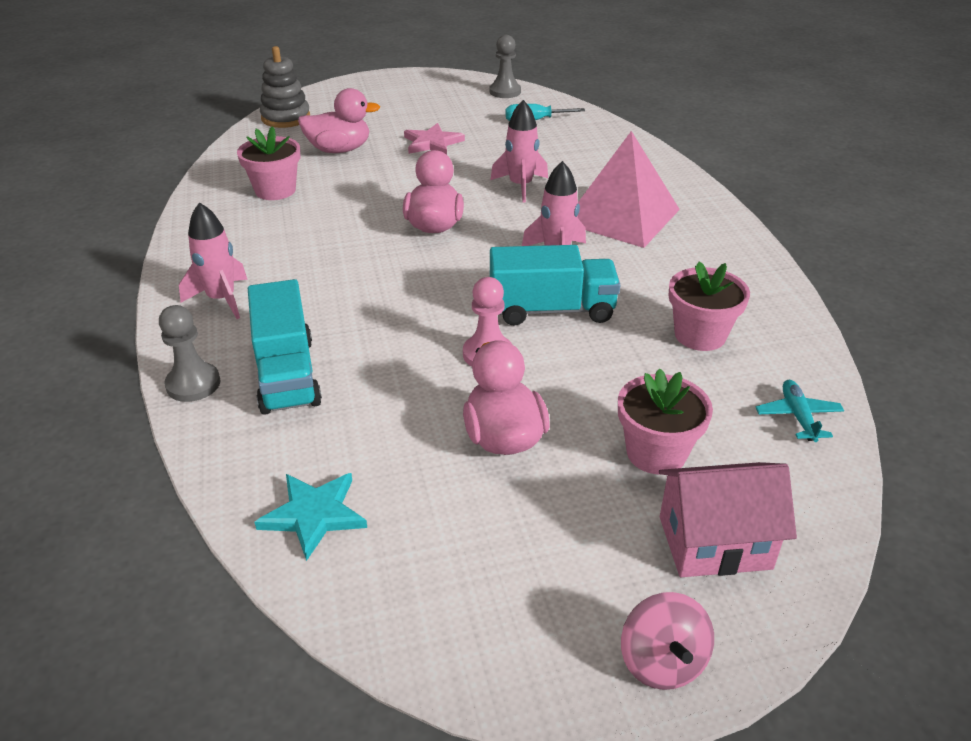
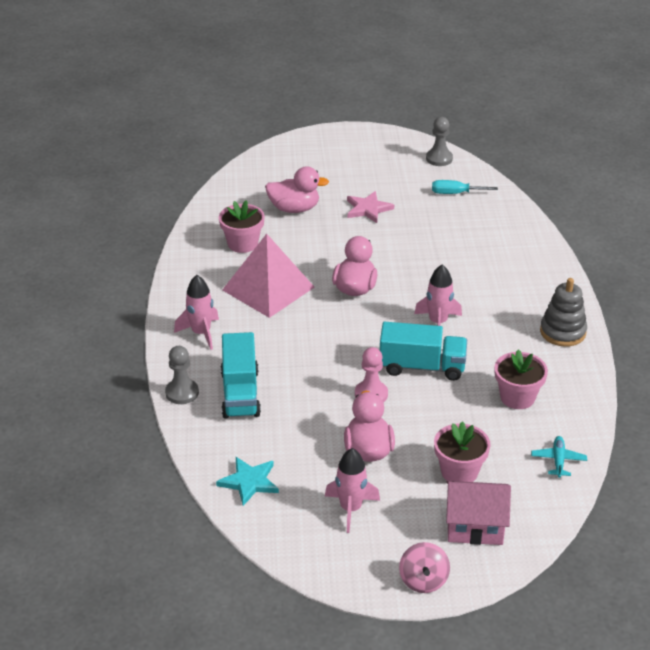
camera: 10 degrees right, 0 degrees up
grey stacking toy [260,46,310,128] -> grey stacking toy moved to [540,278,587,347]
pink rocket [490,100,548,203] -> pink rocket moved to [325,448,380,533]
pink pyramid [578,131,680,248] -> pink pyramid moved to [222,234,315,318]

